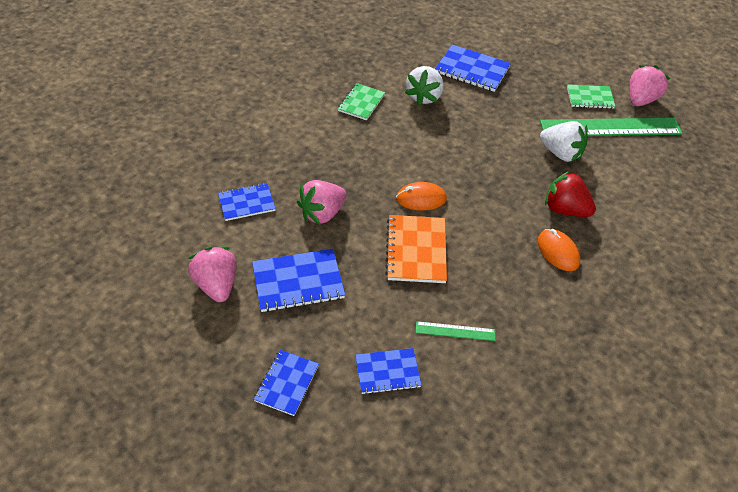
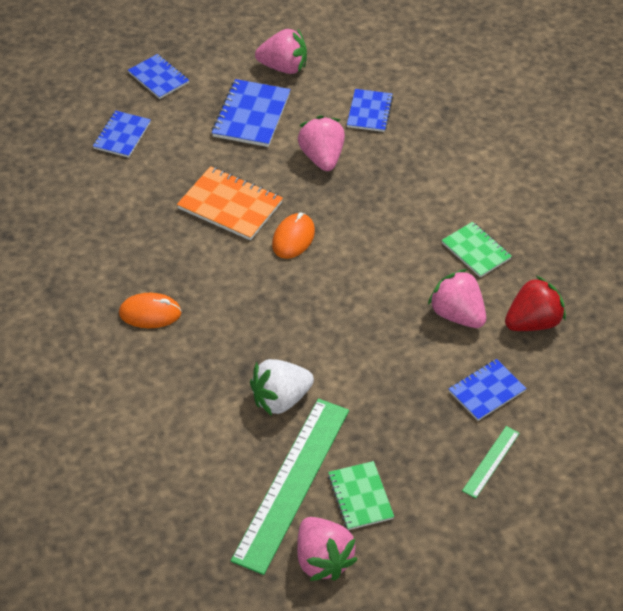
camera: 120 degrees right, 0 degrees up
white strawberry [405,66,443,106] -> pink strawberry [428,269,486,328]
green ruler [415,321,496,341] -> green ruler moved to [462,426,520,498]
blue notebook [435,44,511,92] -> blue notebook [449,359,527,421], size x0.66
red strawberry [545,171,596,217] -> red strawberry moved to [505,276,566,331]
green notebook [567,84,616,109] -> green notebook turned 45 degrees counterclockwise [328,461,394,530]

